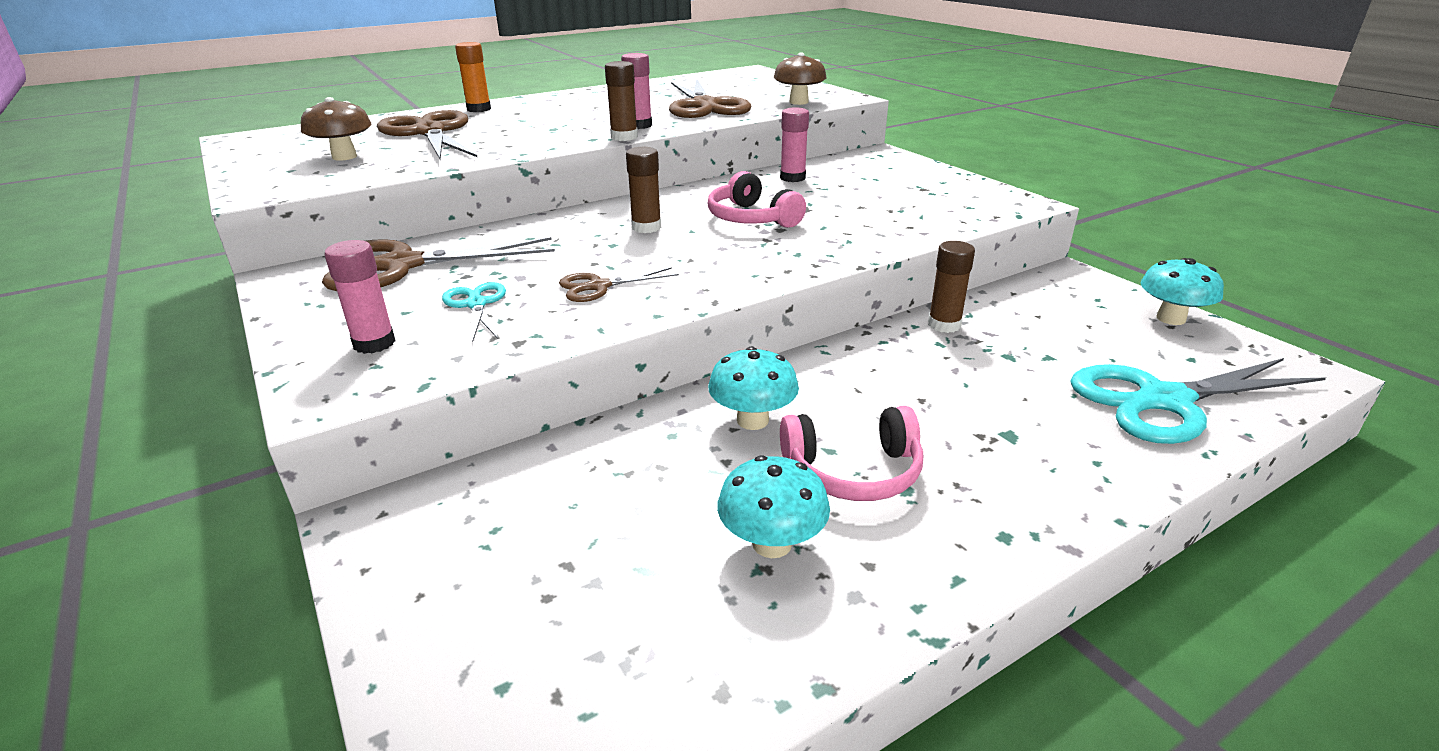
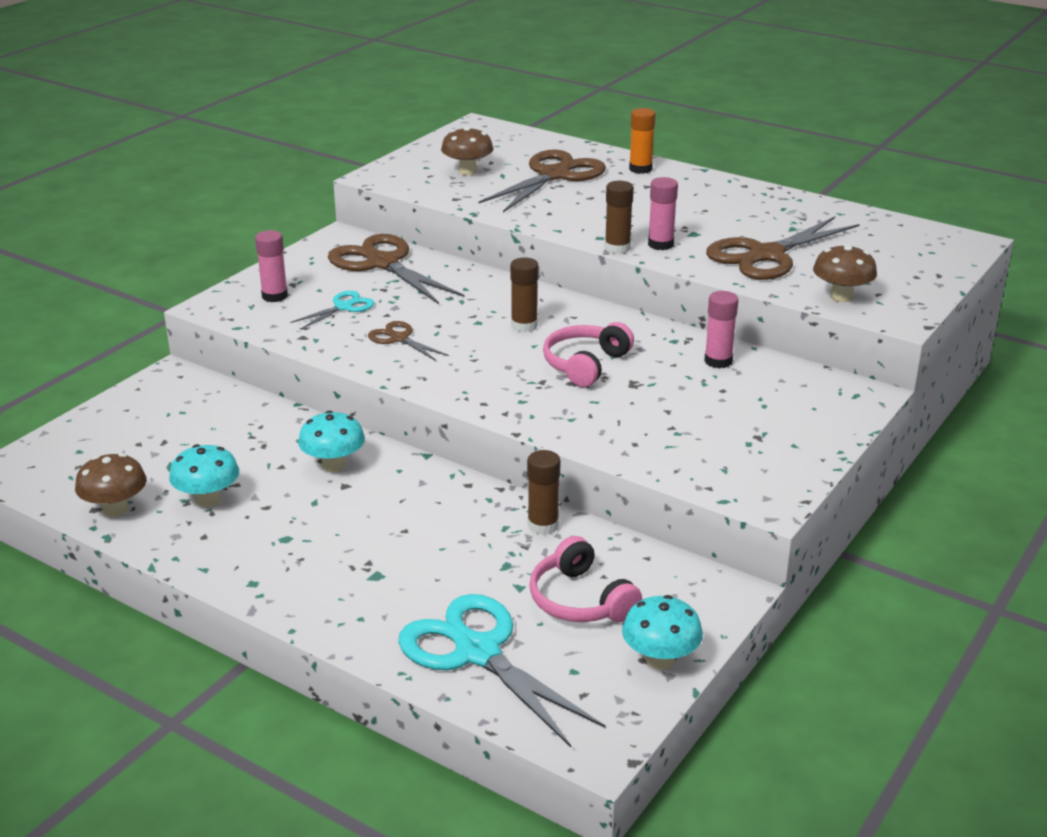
camera: 65 degrees right, 0 degrees up
pink headphones [780,406,923,501] -> pink headphones moved to [529,536,642,622]
none -> brown mushroom [75,453,147,517]

